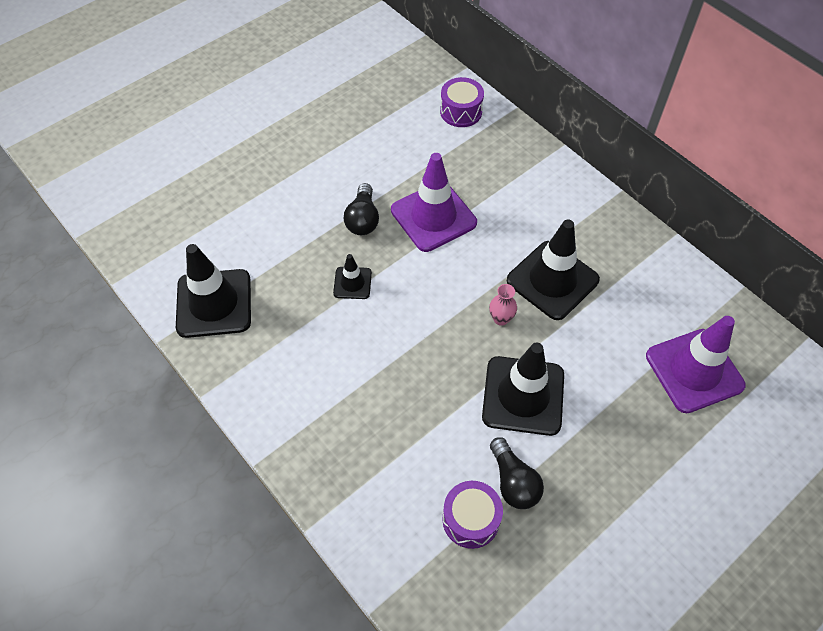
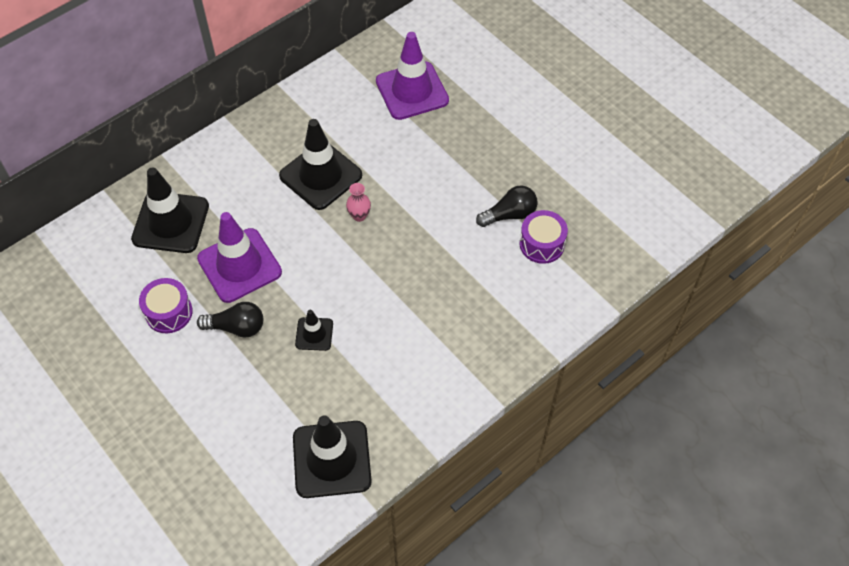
camera: 90 degrees left, 0 degrees up
purple drum [440,77,484,127] -> purple drum moved to [139,278,193,333]
black traffic cone [482,343,564,436] -> black traffic cone moved to [131,167,209,253]

